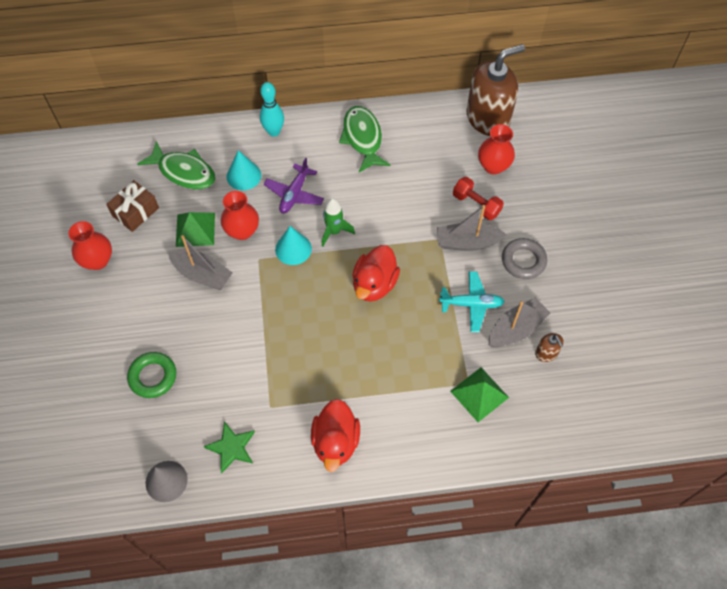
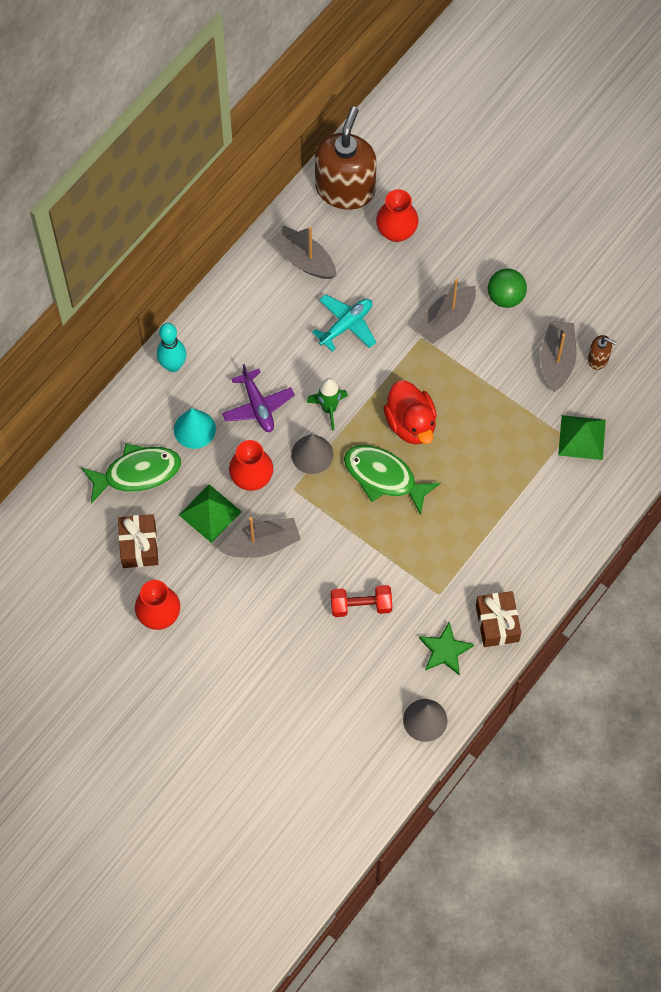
camera: 45 degrees left, 5 degrees up
green ring [127,352,176,398] -> none
turquoise cone [275,226,312,265] -> grey cone [291,434,334,474]
red duck [311,399,360,472] -> none
green fish [339,106,390,172] -> green fish moved to [344,445,441,515]
turquoise plane [439,271,505,332] -> turquoise plane moved to [312,294,376,352]
red dumbbell [453,177,504,220] -> red dumbbell moved to [331,585,392,617]
grey ring [502,238,547,279] -> green ball [488,269,527,308]
none -> grey boat [270,225,336,279]
none -> brown gift [476,591,521,647]

